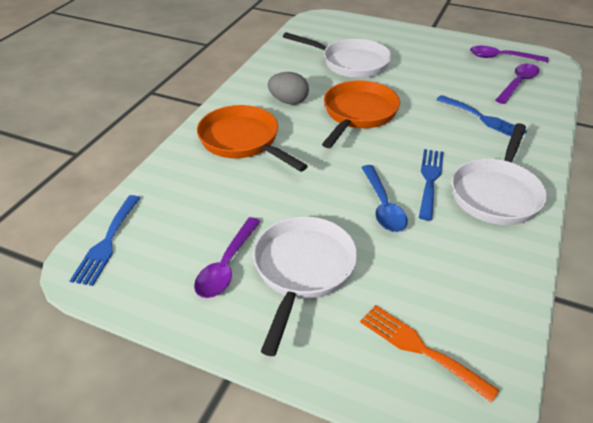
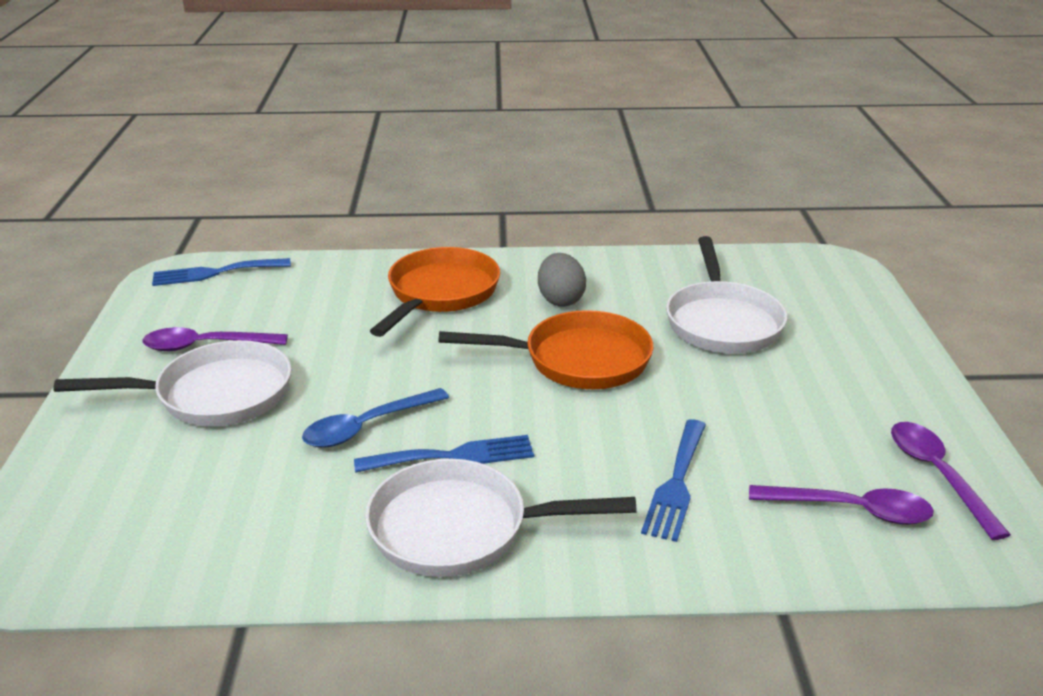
camera: 65 degrees right, 10 degrees down
orange fork [360,305,500,403] -> none

